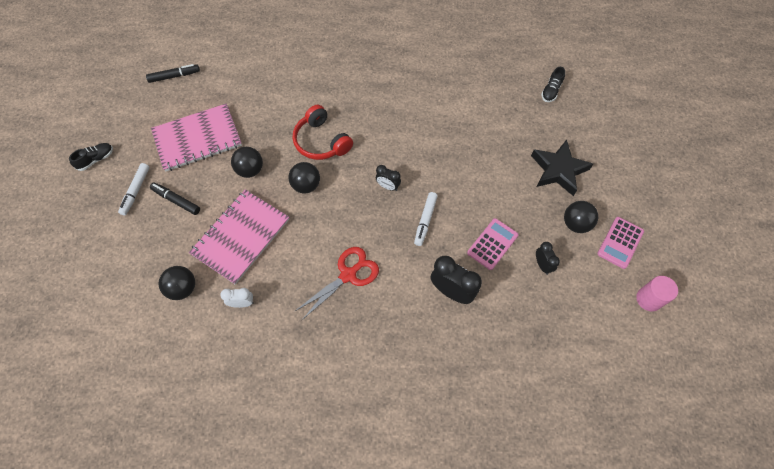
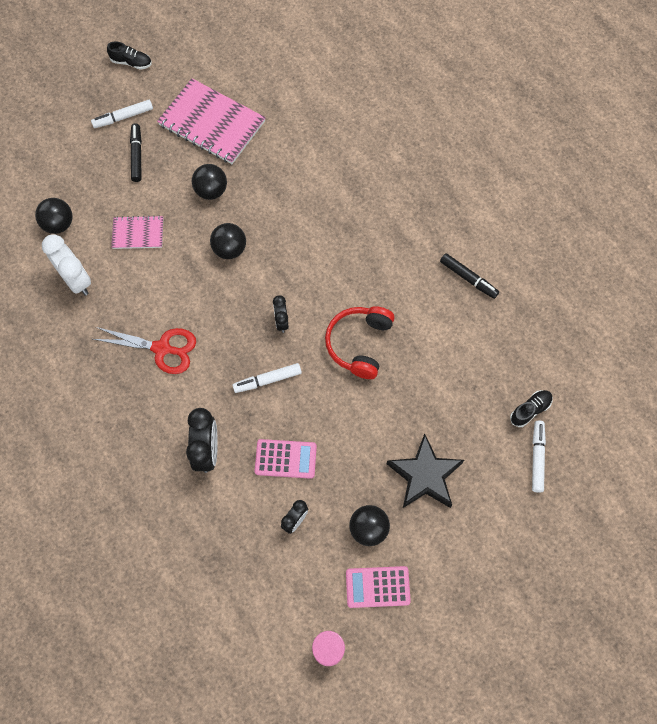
camera: 55 degrees right, 5 degrees up
black marker [146,64,200,83] -> black marker moved to [440,253,499,299]
pink notebook [189,190,289,285] -> pink notebook [111,216,163,249], size x0.53
white clock [220,288,254,308] -> white clock [42,234,91,296], size x1.75
red headphones [293,105,353,160] -> red headphones moved to [325,306,395,379]
black shoe [541,67,565,102] -> black shoe turned 150 degrees clockwise [510,390,553,427]
none -> white marker [532,421,546,493]

